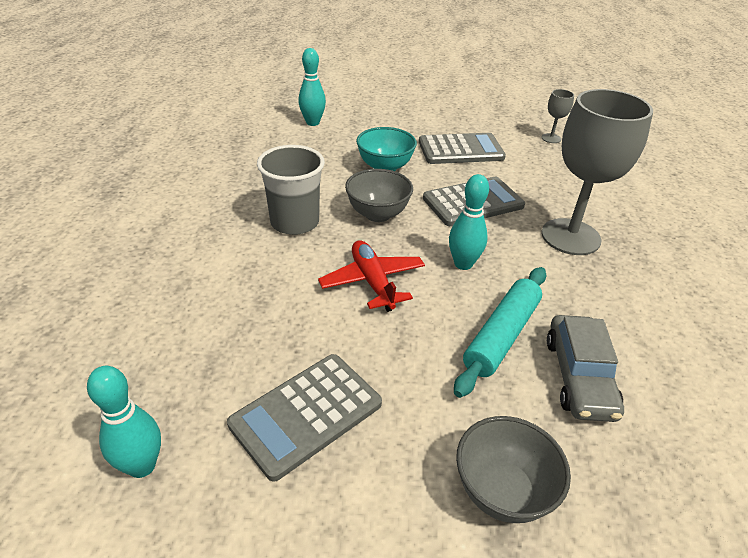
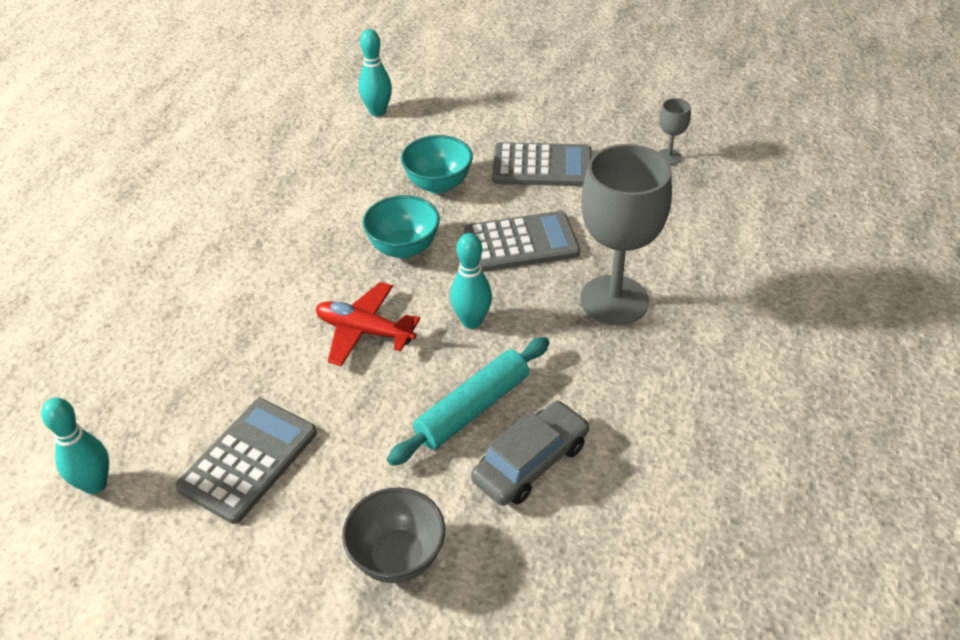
camera: 15 degrees right, 5 degrees up
grey calculator [227,354,382,482] -> grey calculator turned 150 degrees clockwise [175,399,317,524]
grey cup [257,145,325,235] -> none
red plane [318,240,425,312] -> red plane turned 60 degrees counterclockwise [316,282,420,366]
grey bowl [345,169,413,222] -> turquoise bowl [363,195,440,259]
grey car [547,315,624,422] -> grey car turned 150 degrees counterclockwise [471,401,590,506]

